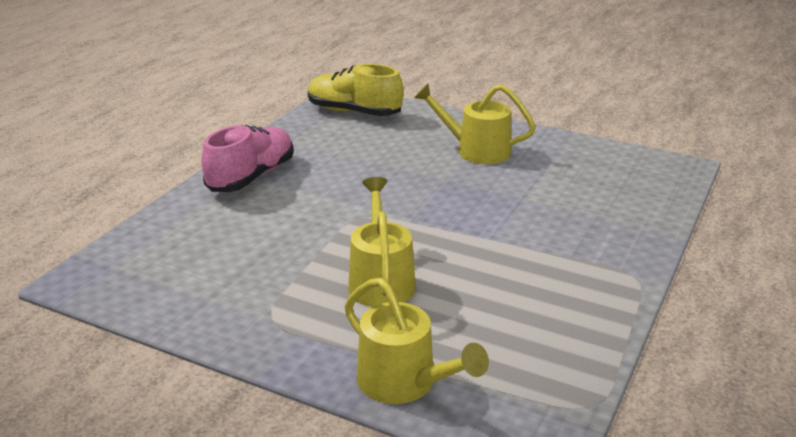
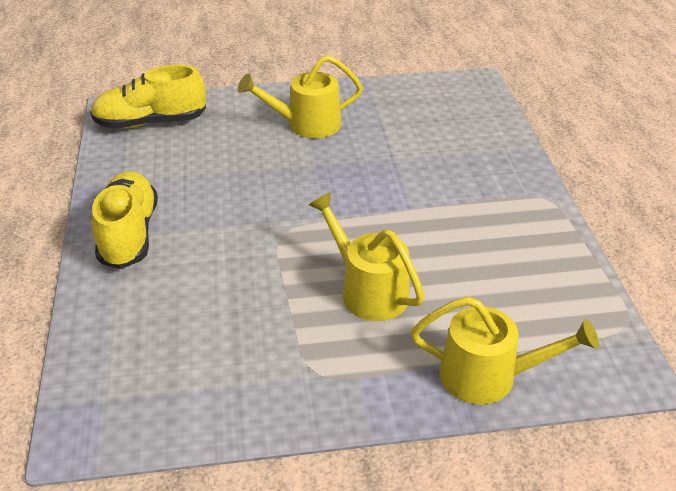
camera: 35 degrees left, 10 degrees up
pink shoe [201,125,294,192] -> yellow shoe [92,171,158,269]

